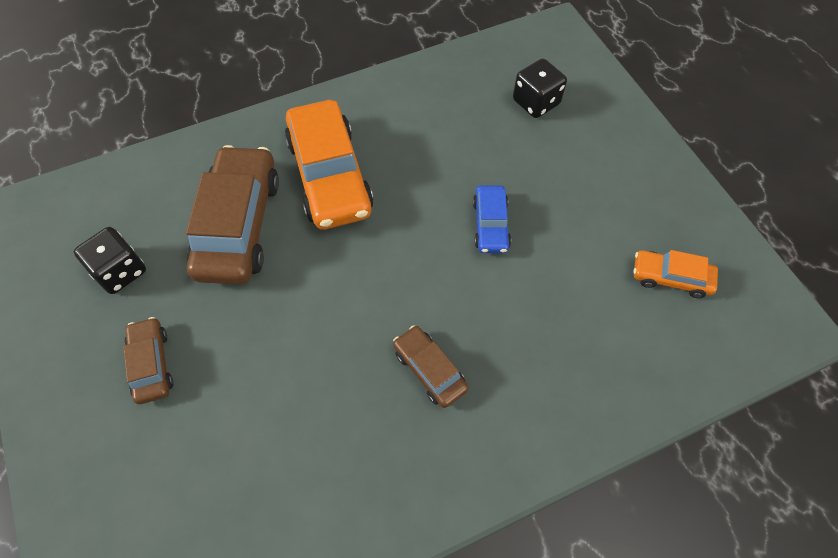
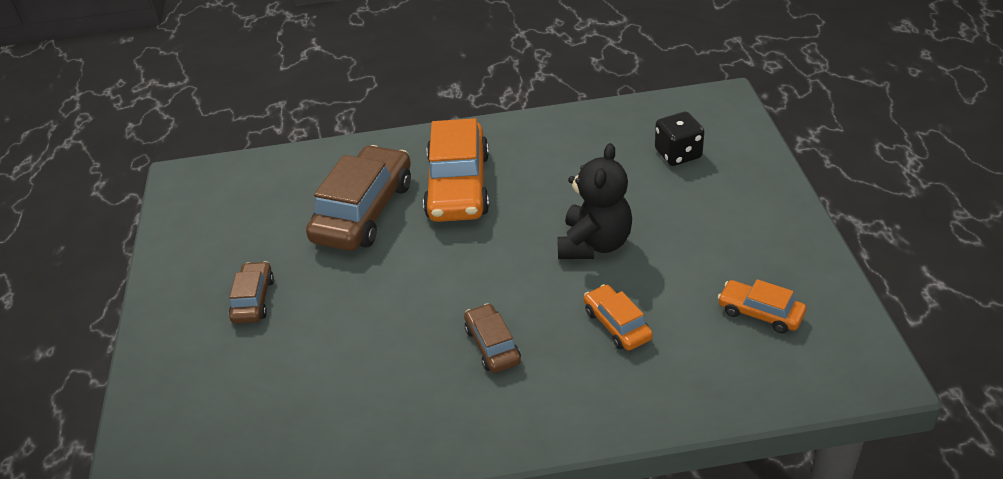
camera: 20 degrees right, 20 degrees down
black dice [74,227,146,294] -> none
blue car [473,185,511,253] -> black teddy bear [557,143,632,259]
none -> orange car [584,284,653,351]

